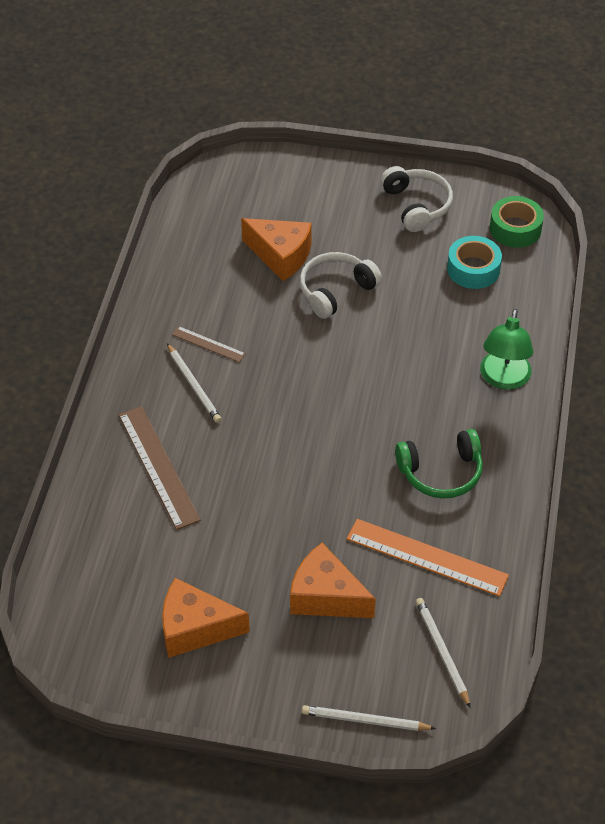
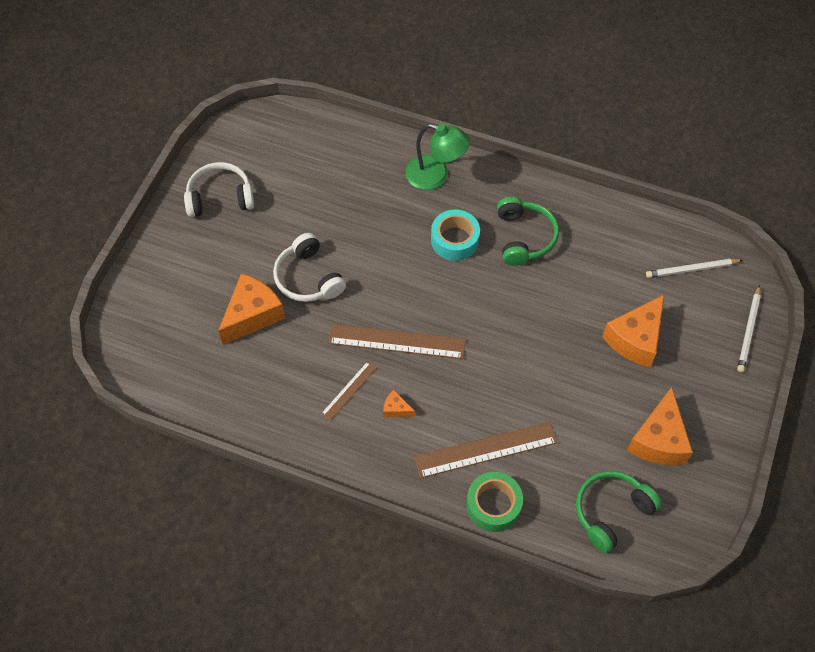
camera: 80 degrees left, 10 degrees up
white pencil [167,343,221,423] -> orange cheese [383,390,415,417]
orange ruler [347,519,509,596] -> none
turquoise tape [447,236,502,289] -> turquoise tape moved to [431,209,480,261]
green tape [490,196,544,248] -> green tape moved to [466,472,523,532]
none -> brown ruler [328,324,466,359]
none -> green headphones [576,471,662,553]

